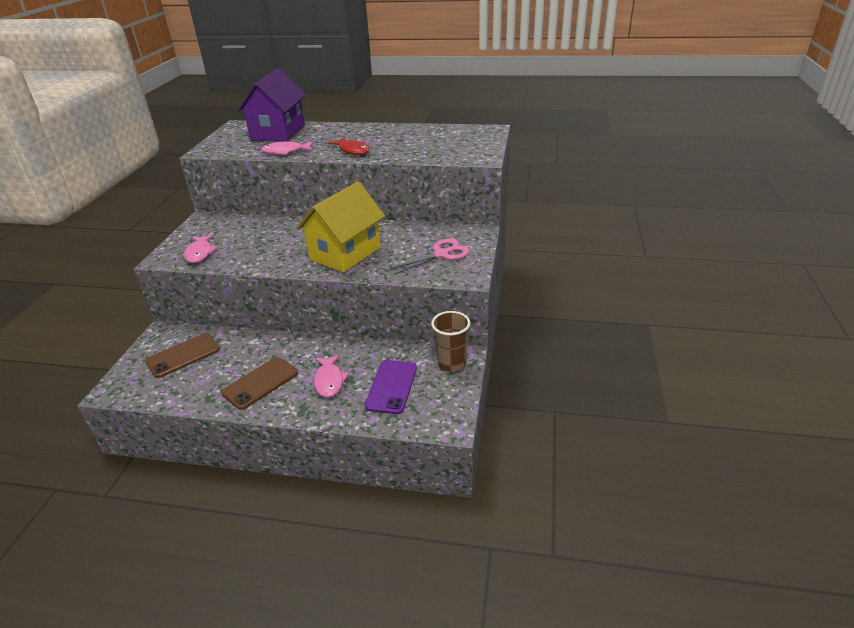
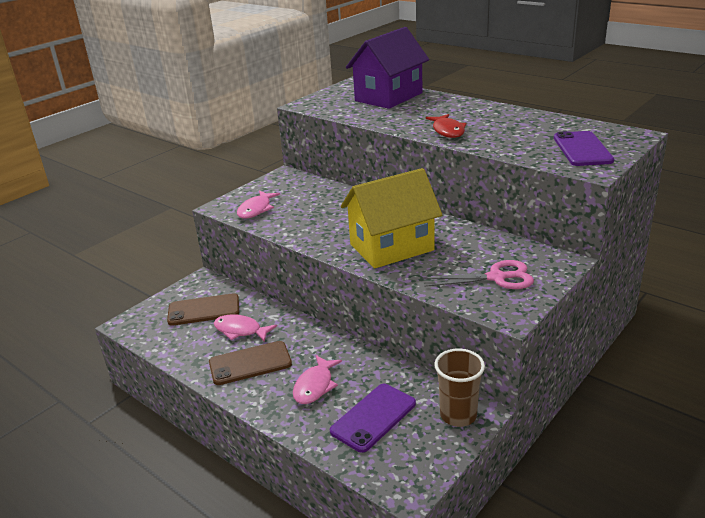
camera: 30 degrees right, 5 degrees down
pink fish [261,141,313,155] -> pink fish moved to [214,315,277,342]
none -> purple phone [554,131,614,166]

